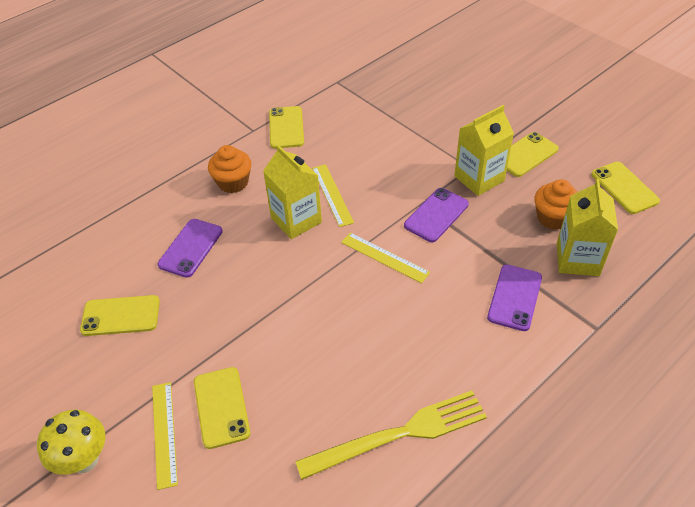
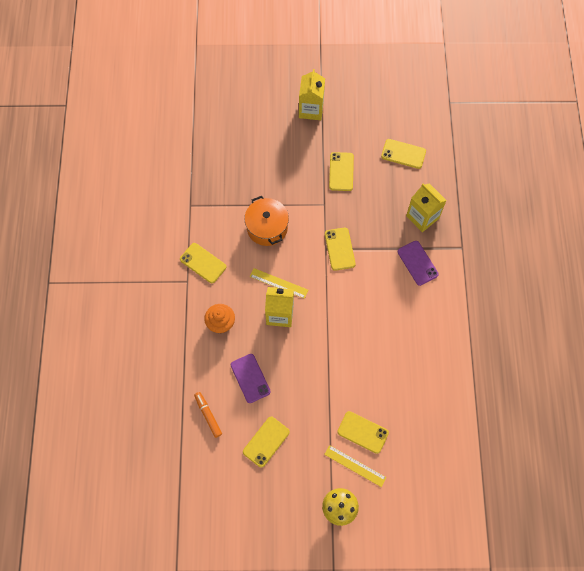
camera: 50 degrees left, 20 degrees up
yellow fork [295,391,487,480] -> none
yellow ruler [341,233,430,283] -> none
purple phone [404,188,469,242] -> yellow phone [325,228,356,271]
yellow carton [454,105,514,196] -> yellow carton moved to [299,69,325,120]
orange cupcake [534,179,577,230] -> none
none -> orange marker [194,392,222,438]
none -> orange pot [244,196,289,246]

